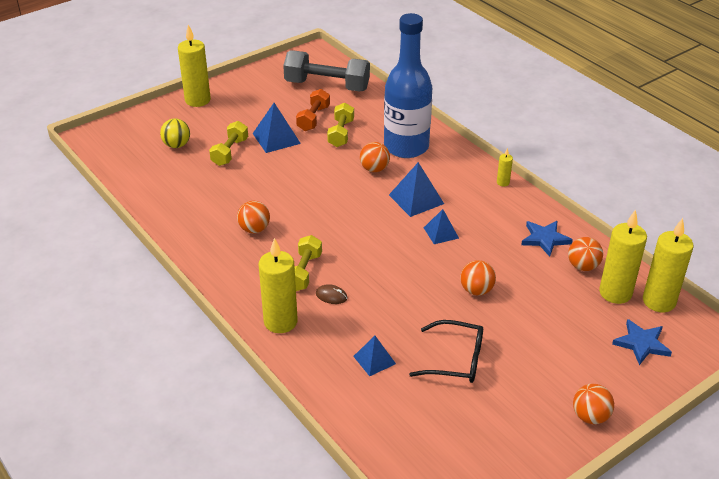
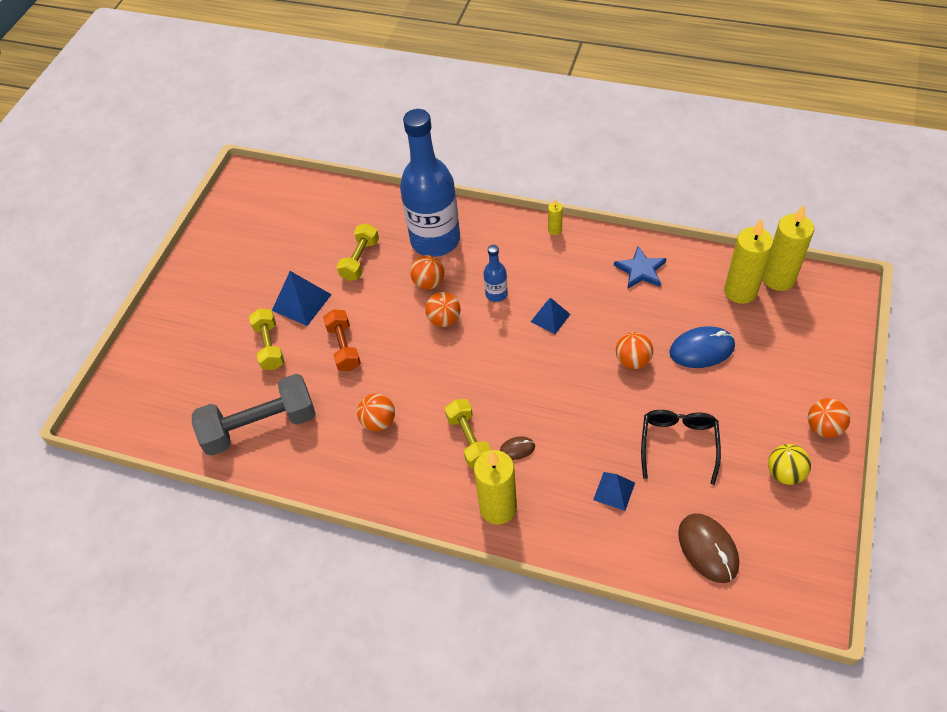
camera: 30 degrees left, 15 degrees up
yellow ball [160,118,190,148] -> yellow ball moved to [768,444,811,485]
yellow candle [178,25,211,107] -> none
grey dumbbell [283,50,370,92] -> grey dumbbell moved to [192,374,316,456]
orange dumbbell [296,89,330,131] -> orange dumbbell moved to [323,309,361,371]
yellow dumbbell [327,103,354,147] -> yellow dumbbell turned 45 degrees clockwise [337,223,379,281]
blue pyramid [389,162,444,217] -> blue bottle [484,245,508,302]
black glasses [409,320,483,383] -> black glasses turned 60 degrees counterclockwise [641,410,721,485]
orange ball [568,237,603,271] -> orange ball moved to [425,292,461,327]
blue star [612,319,672,365] -> none
none -> blue mouse [669,326,735,368]
none -> brown mouse [678,513,739,583]

